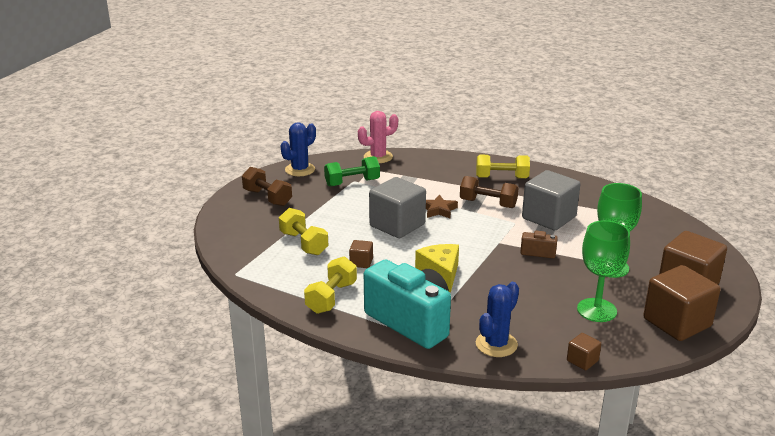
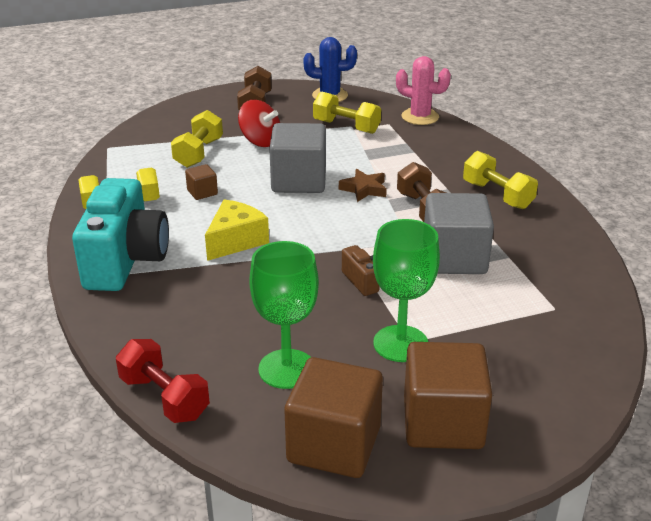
camera: 50 degrees right, 5 degrees up
green dumbbell [324,156,380,187] -> yellow dumbbell [313,91,381,134]
blue cactus [476,282,519,357] -> none
brown cube [567,333,601,371] -> red dumbbell [116,339,210,423]
none -> red spinning top [238,100,280,147]

